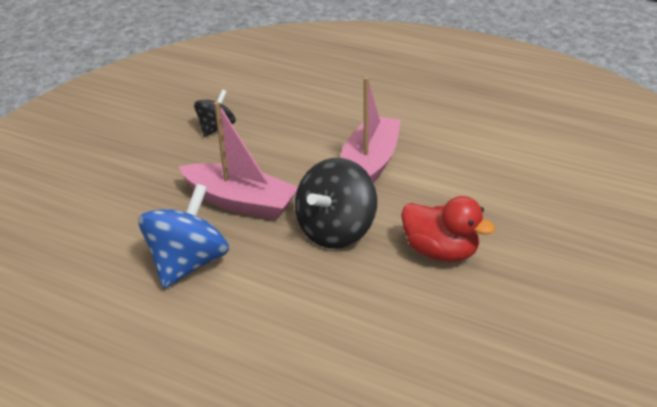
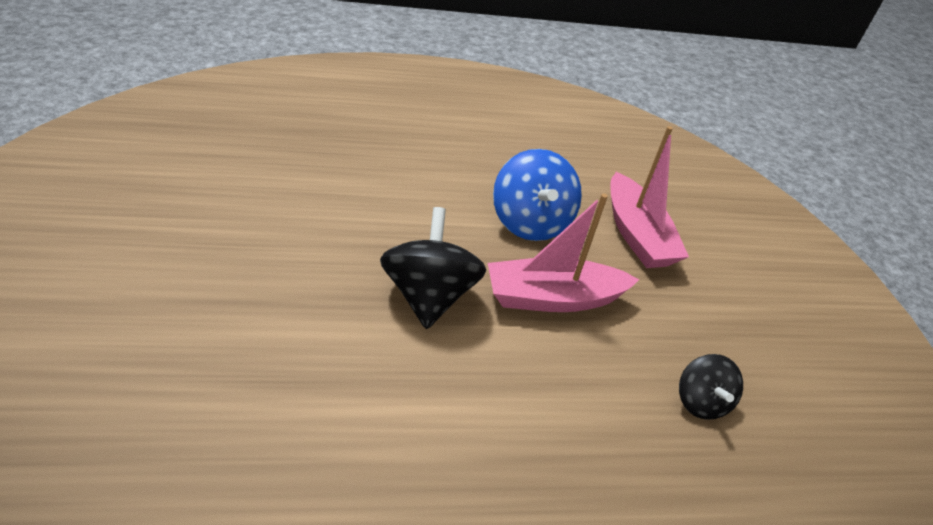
camera: 140 degrees right, 5 degrees up
pink boat [341,77,401,183] -> pink boat moved to [610,126,689,268]
red duck [401,196,495,262] -> none

